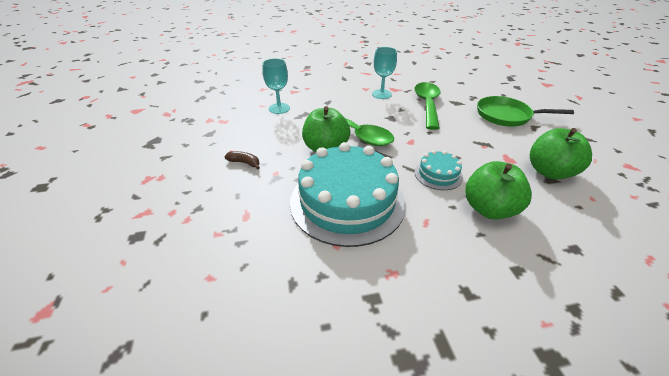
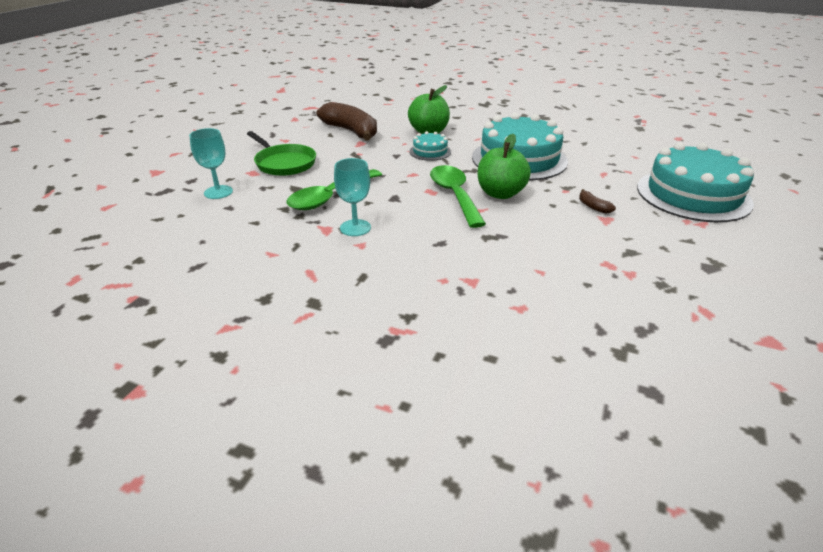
camera: 145 degrees left, 5 degrees down
turquoise goblet [262,58,290,114] -> turquoise goblet moved to [189,128,233,199]
green apple [530,128,592,180] -> brown banana [317,102,377,140]
none -> turquoise cake [637,143,754,222]

